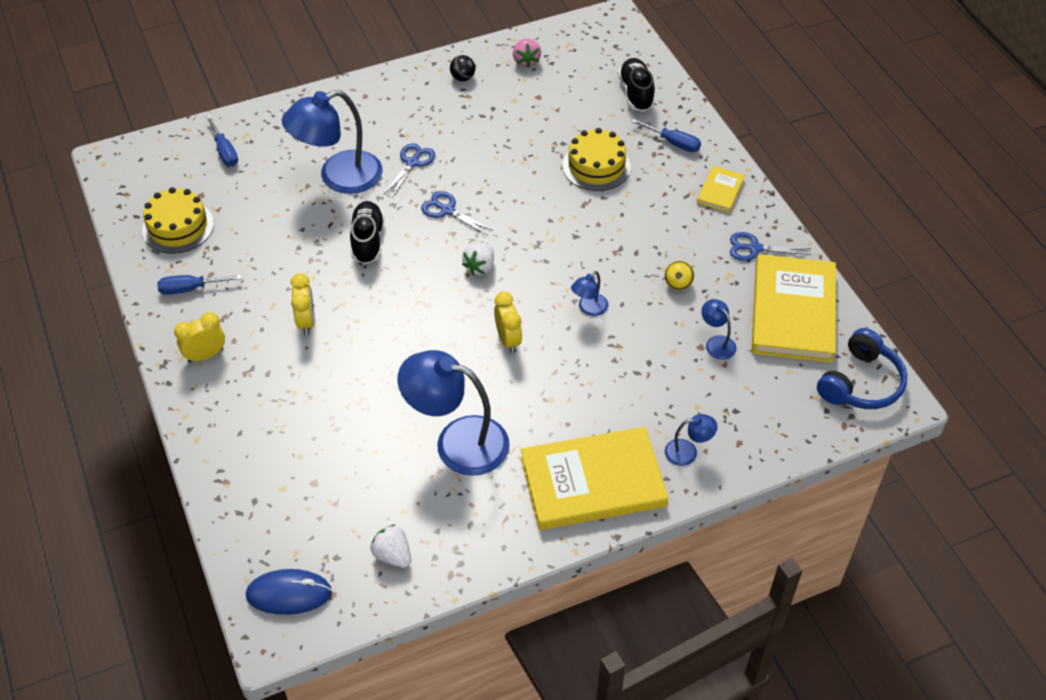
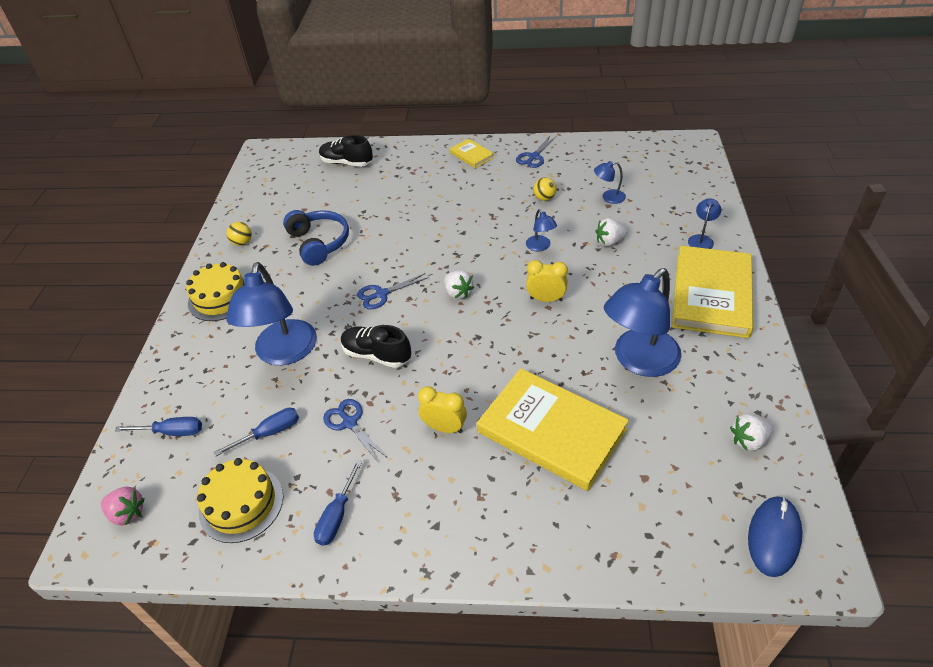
camera: 60 degrees left, 5 degrees down
yellow clock [174,312,225,363] -> none
blue scissors [384,143,435,197] -> blue scissors moved to [323,399,387,463]
black ball [450,55,475,81] -> yellow ball [227,222,252,246]
pink strawberry [513,39,541,68] -> pink strawberry moved to [101,487,145,526]
yellow cake [563,128,631,191] -> yellow cake moved to [186,262,245,321]
blue screwdriver [631,119,701,152] -> blue screwdriver moved to [214,408,299,456]
yellow book [752,254,836,363] -> yellow book moved to [477,368,629,491]
blue headphones [817,328,907,409] -> blue headphones moved to [283,210,349,266]
none -> white strawberry [595,218,628,246]

